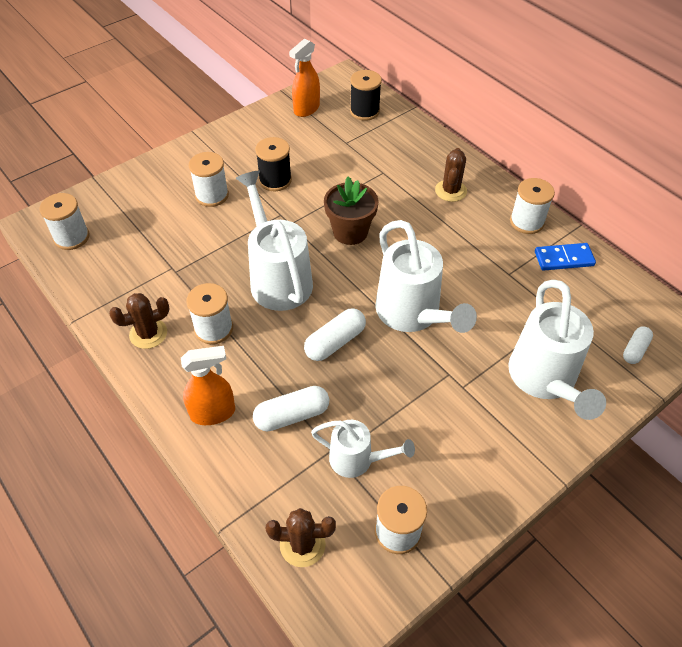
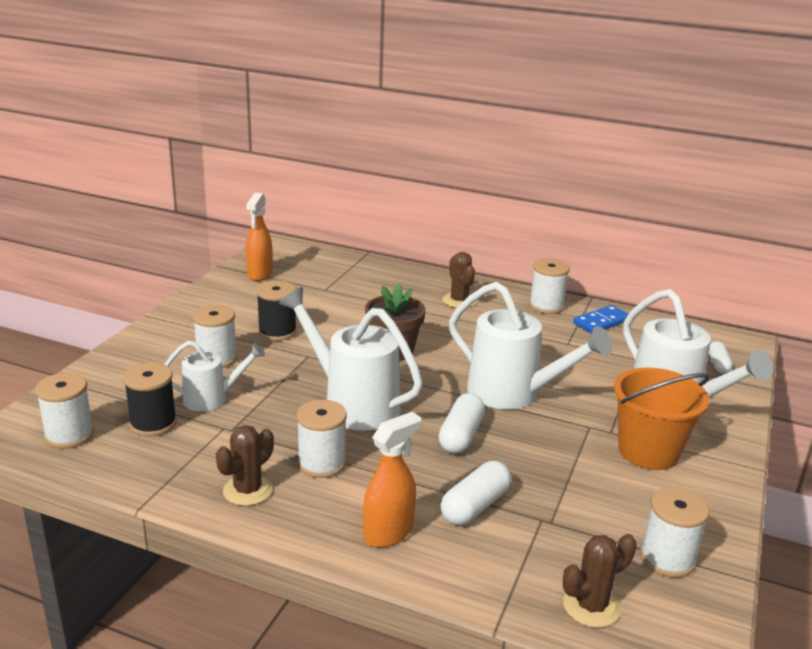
camera: 30 degrees left, 25 degrees down
white watering can [311,420,415,478] -> white watering can moved to [164,341,265,412]
black spool [350,70,382,121] -> black spool moved to [123,363,177,436]
none -> orange bucket [614,368,710,470]

